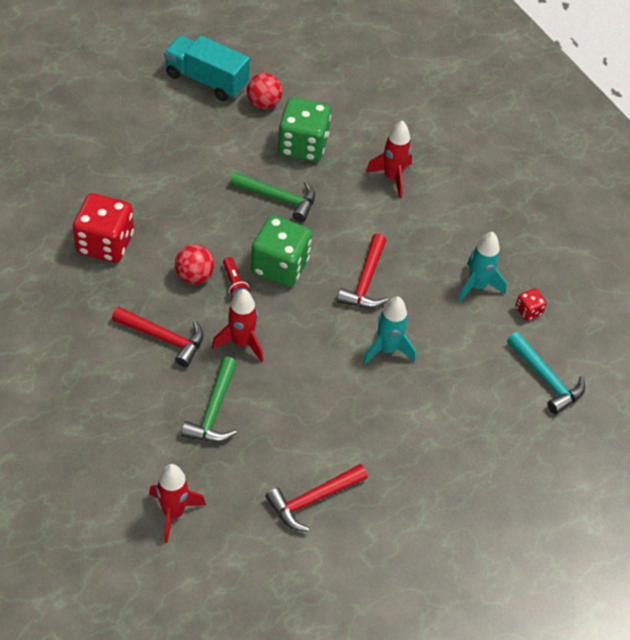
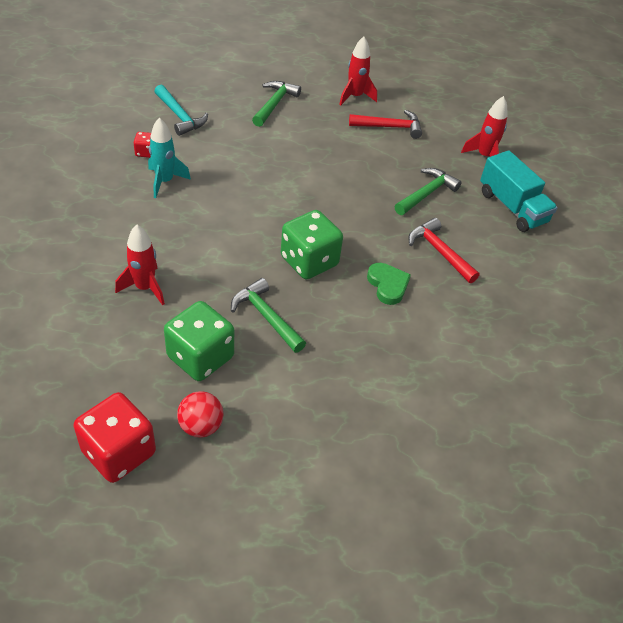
camera: 150 degrees left, 5 degrees down
red dice [73,193,134,263] -> red dice moved to [74,392,156,483]
turquoise truck [164,35,250,101] -> turquoise truck moved to [480,150,558,232]
red ball [175,244,215,284] -> green heart [367,263,411,305]
red rocket [212,289,264,362] -> red rocket moved to [339,36,377,106]
red flashlight [223,257,250,298] -> none
red hammer [337,233,388,308] -> none
turquoise rocket [363,297,416,365] -> none
turquoise hammer [507,332,585,414] -> turquoise hammer turned 150 degrees clockwise [154,85,208,136]
none -> green hammer [252,81,301,127]

